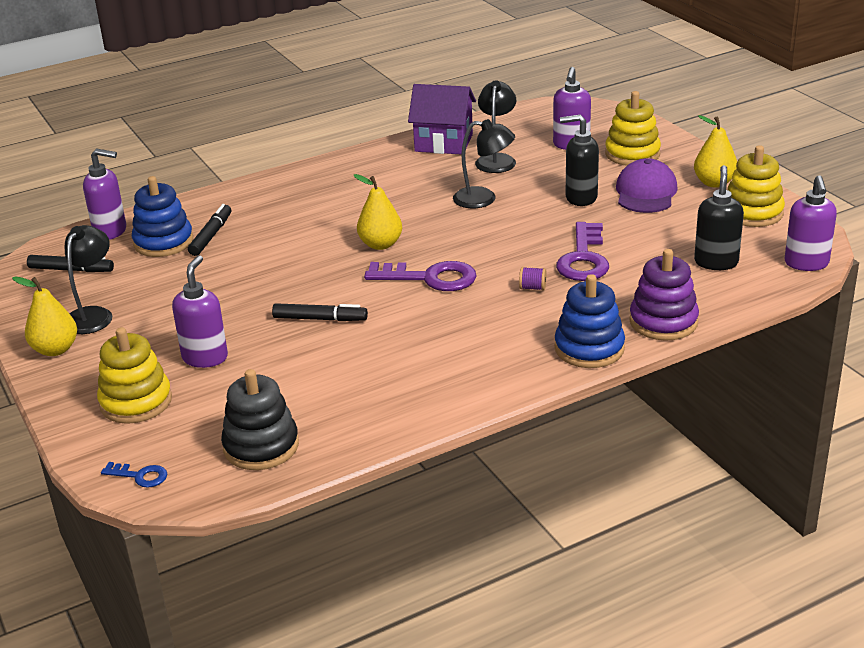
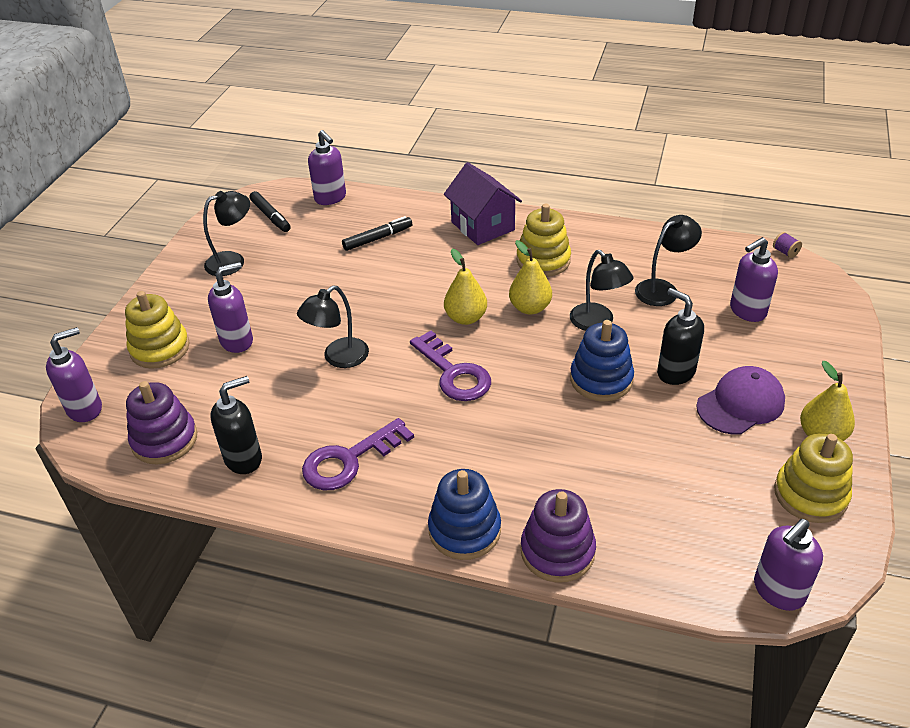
camera: 45 degrees right, 10 degrees up
yellow pear [12,276,77,356] -> yellow pear moved to [509,240,552,315]
blue key [101,462,167,488] -> purple soap dispenser [46,327,102,422]
blue stacking toy [132,176,193,257] -> blue stacking toy moved to [570,320,634,401]
black stacking toy [221,369,299,470] -> purple stacking toy [126,381,197,464]
black marker [272,303,368,321] -> black lamp [297,286,369,368]
purple house [408,84,476,154] -> purple house moved to [444,162,522,245]
purple spool [519,267,546,291] -> purple spool moved to [773,232,802,258]
purple key [556,222,609,281] -> purple key moved to [302,418,414,490]
yellow stacking toy [605,91,661,166] -> yellow stacking toy moved to [517,204,571,277]
black soap dispenser [694,165,744,270] -> black soap dispenser moved to [210,376,262,474]

